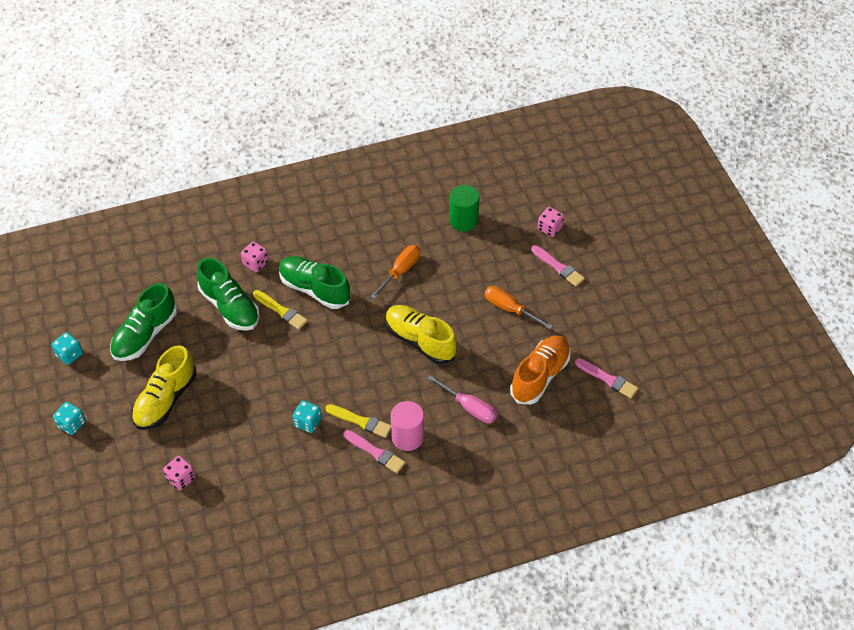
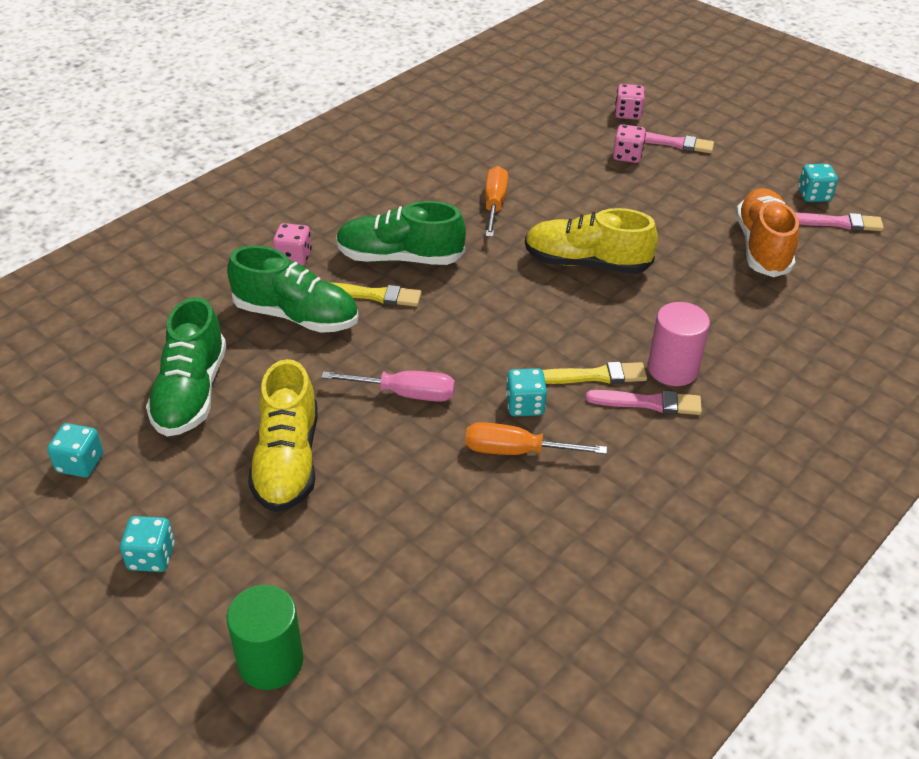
camera: 30 degrees left, 10 degrees down
pink dice [163,456,195,490] -> pink dice moved to [613,124,646,163]
pink screwdriver [427,375,497,423] -> pink screwdriver moved to [321,371,455,402]
green cylinder [449,185,480,232] -> green cylinder moved to [227,585,303,690]
orange screwdriver [485,286,553,330] -> orange screwdriver moved to [465,422,607,455]
none -> turquoise dice [798,164,838,202]

